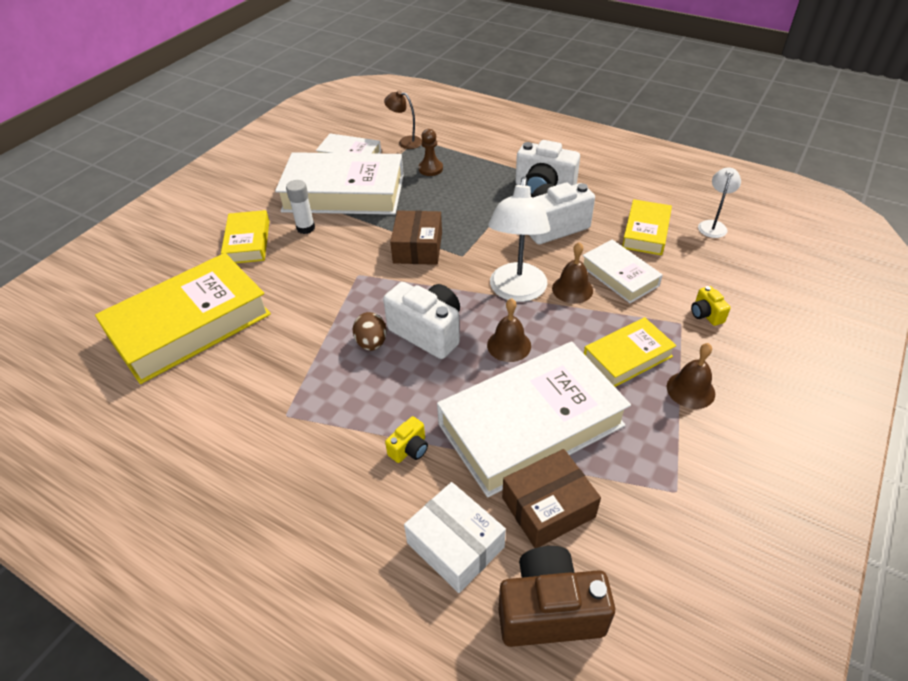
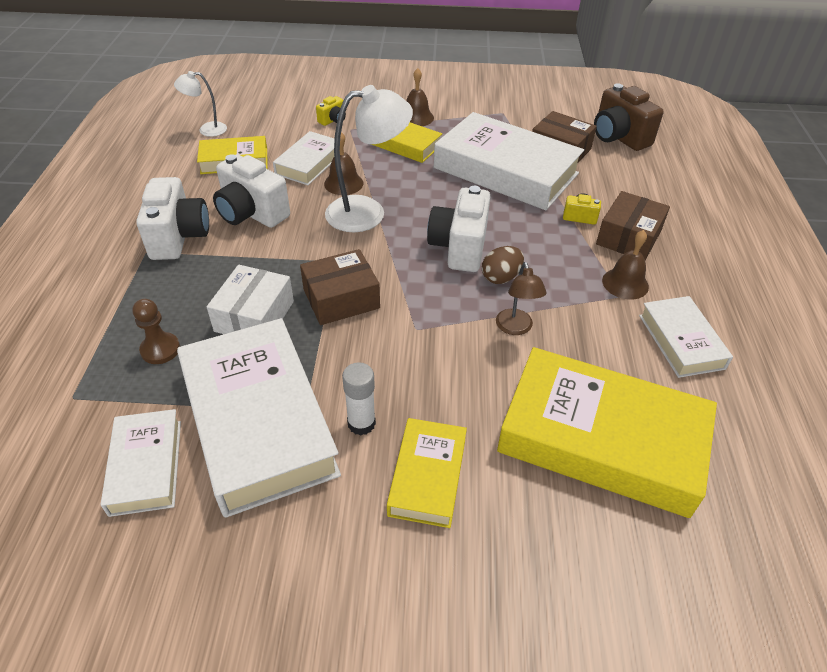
camera: 120 degrees left, 0 degrees up
yellow book [221,210,269,263] -> yellow book turned 45 degrees counterclockwise [387,418,467,528]
brown lamp [384,90,422,149] -> brown lamp moved to [496,262,547,335]
white box [404,482,506,593] -> white box moved to [207,265,294,334]
brown bell [487,298,531,362] -> brown bell moved to [602,230,649,300]
none -> brown box [596,191,670,260]
none -> white book [639,296,733,378]

